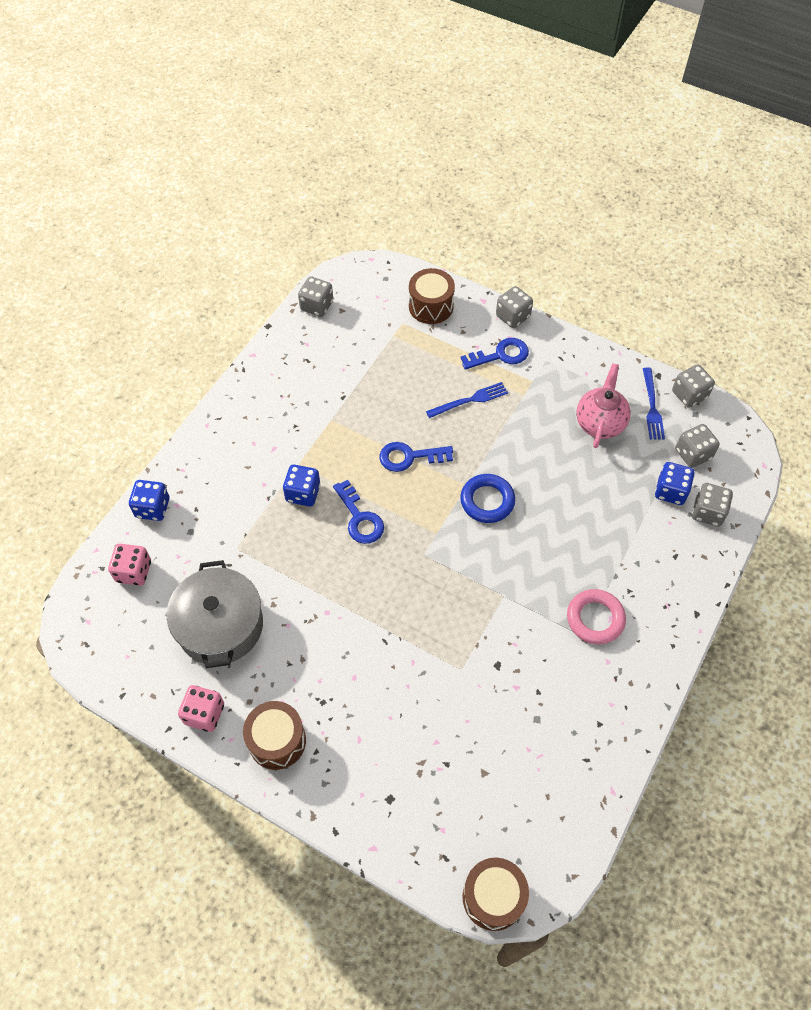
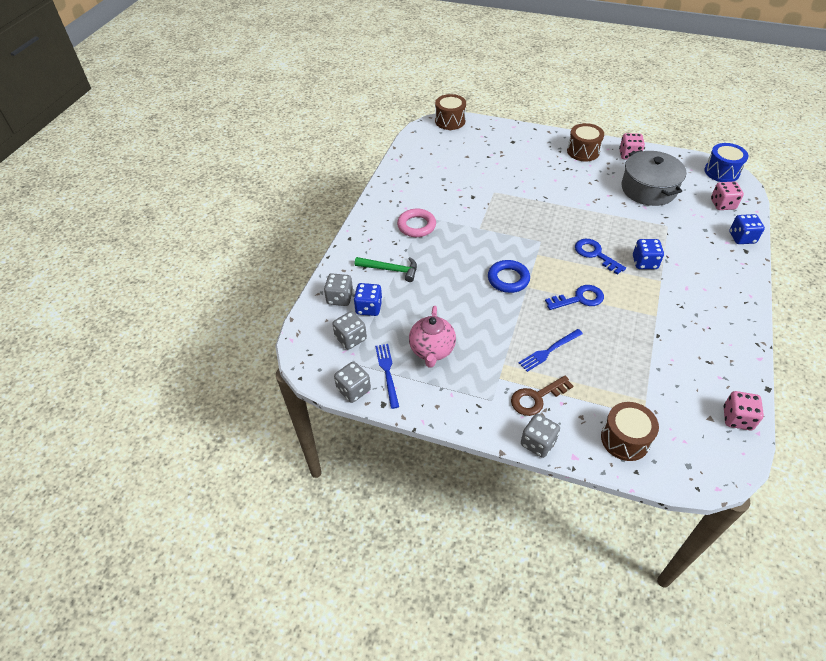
camera: 170 degrees right, 10 degrees down
grey dice [298,276,333,317] -> pink dice [724,391,764,430]
blue key [461,338,529,370] -> brown key [511,376,573,416]
none -> green hammer [355,257,417,282]
none -> blue drum [704,143,748,182]

